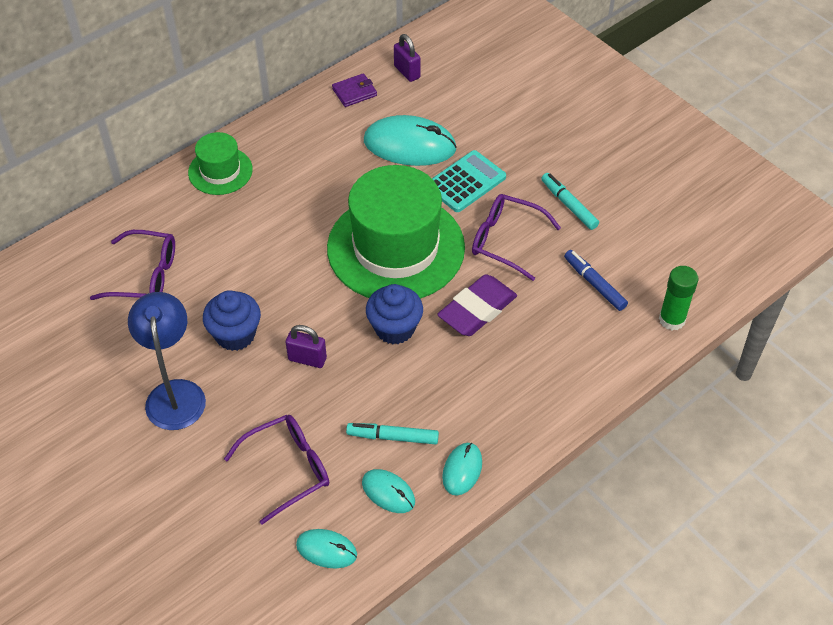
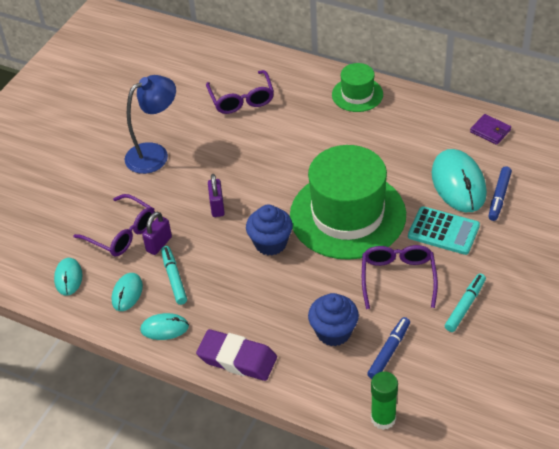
camera: 70 degrees right, 5 degrees down
blue cupcake [203,290,261,351] -> blue cupcake moved to [308,293,359,346]
purple padlock [394,34,421,82] -> purple padlock moved to [142,211,172,255]
purple eraser [437,274,517,336] -> purple eraser moved to [196,329,277,381]
none -> blue marker [488,166,512,221]

